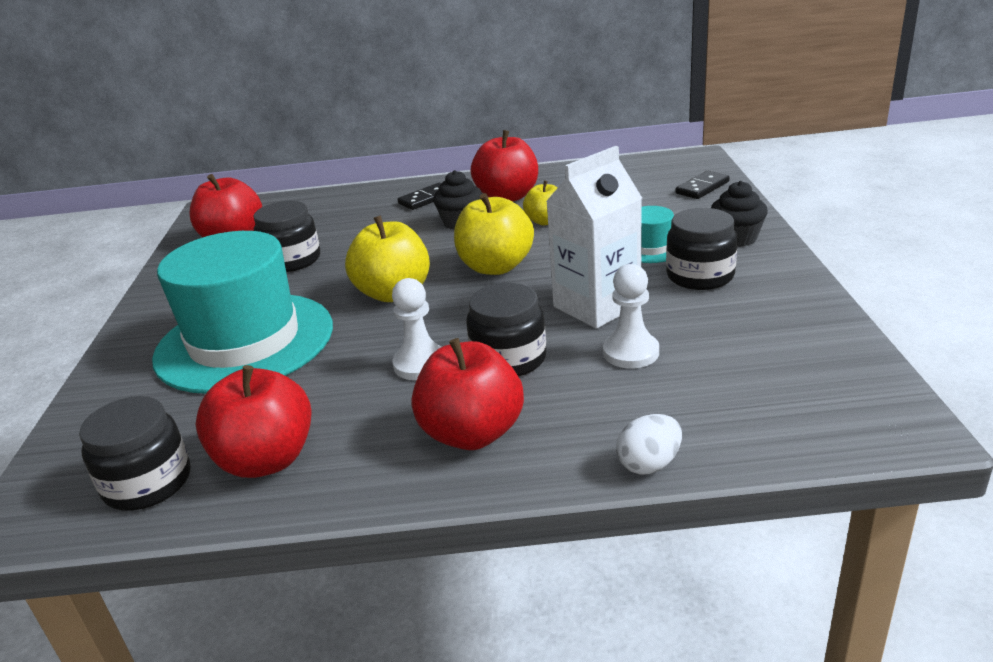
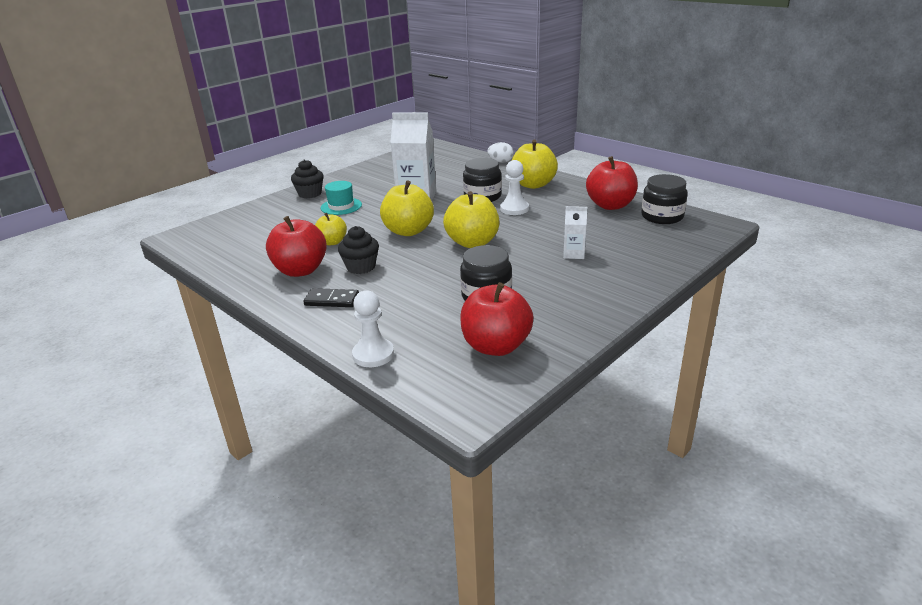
camera: 135 degrees left, 0 degrees up
turquoise hat [152,231,333,394] -> white carton [563,206,587,259]
red apple [412,338,524,450] -> yellow apple [511,140,558,189]
white pawn [603,264,659,369] -> white pawn moved to [352,290,394,367]
black jar [666,208,737,290] -> none
black domino [675,171,730,199] -> none

